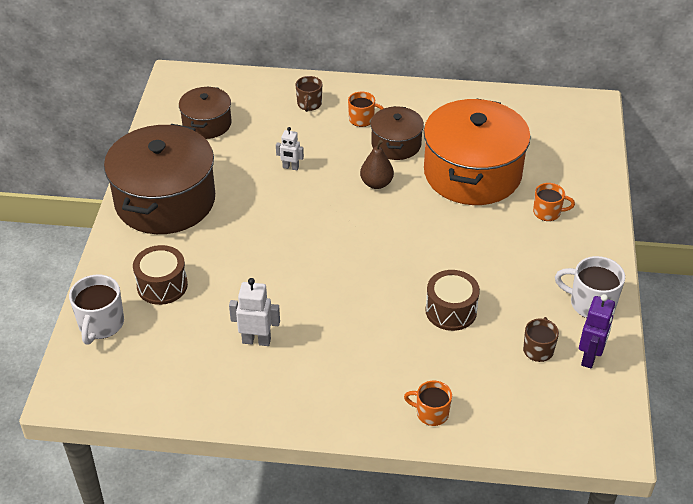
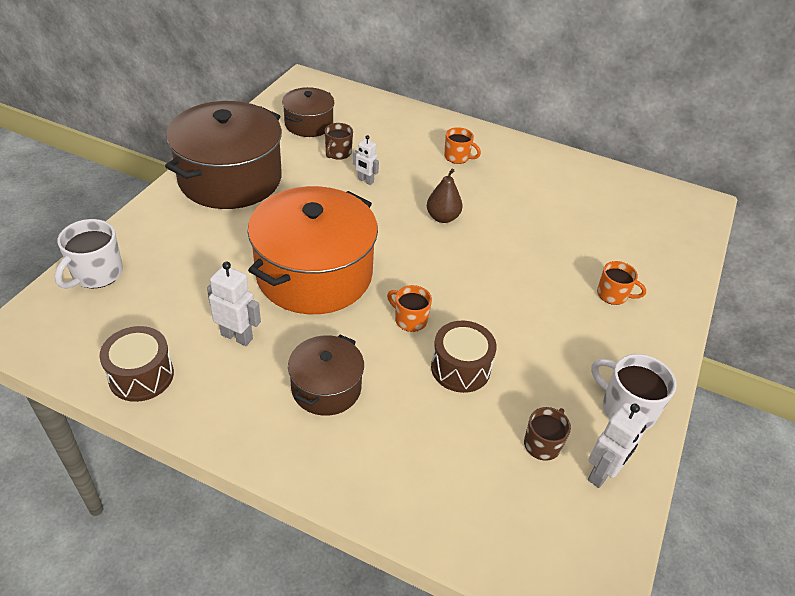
camera: 15 degrees right, 0 degrees up
brown drum [133,245,188,305] -> brown drum moved to [99,326,174,402]
brown mug [296,76,322,112] -> brown mug moved to [325,123,353,160]
brown pot [371,106,424,160] -> brown pot moved to [288,335,364,416]
orange mug [404,381,452,426] -> orange mug moved to [387,285,432,332]
orange pot [424,98,531,205] -> orange pot moved to [248,186,378,314]
purple robot [579,294,615,369] -> white robot [588,402,649,488]

